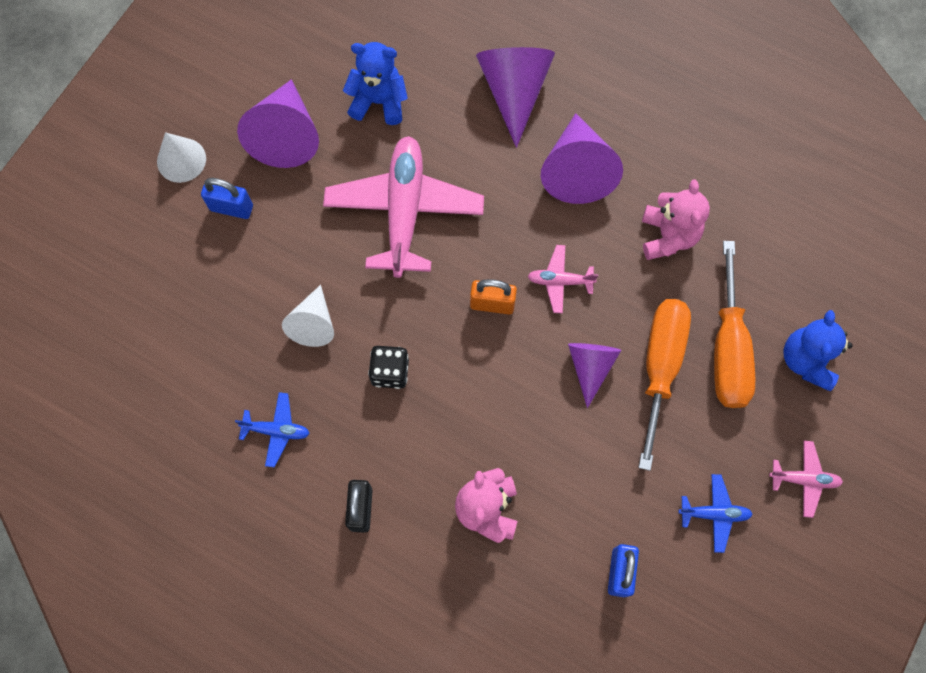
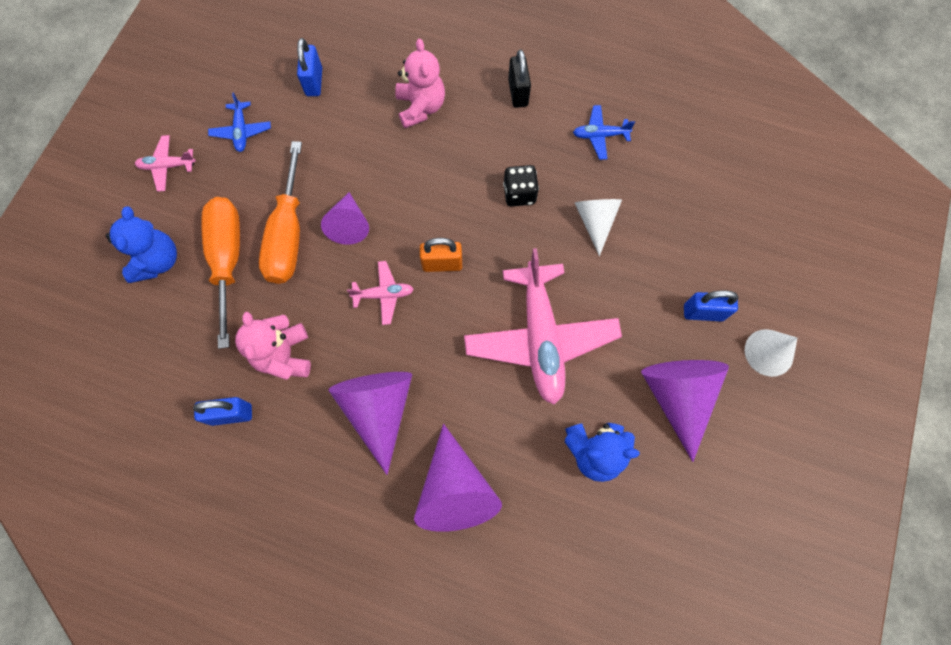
camera: 170 degrees right, 0 degrees up
blue plane [678,474,753,553] -> blue plane turned 90 degrees counterclockwise [208,93,271,152]
none -> blue padlock [193,397,252,426]

